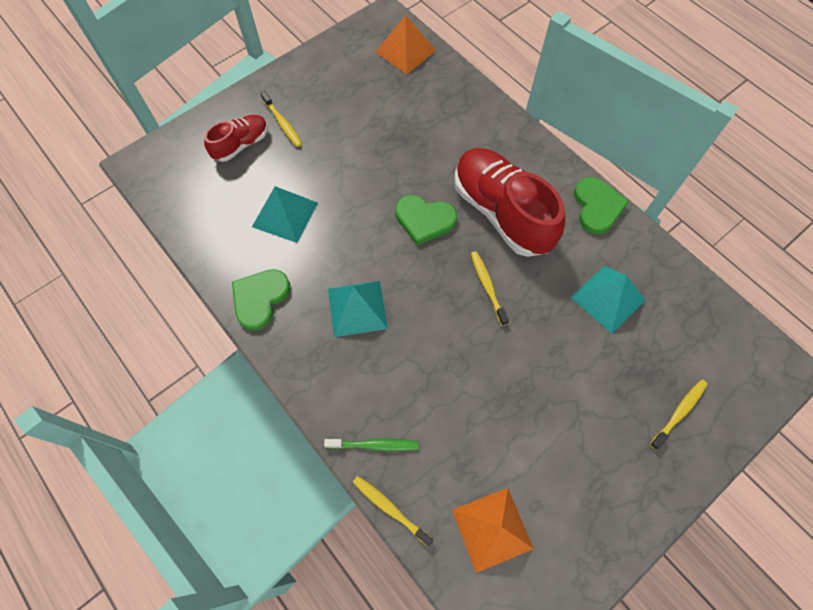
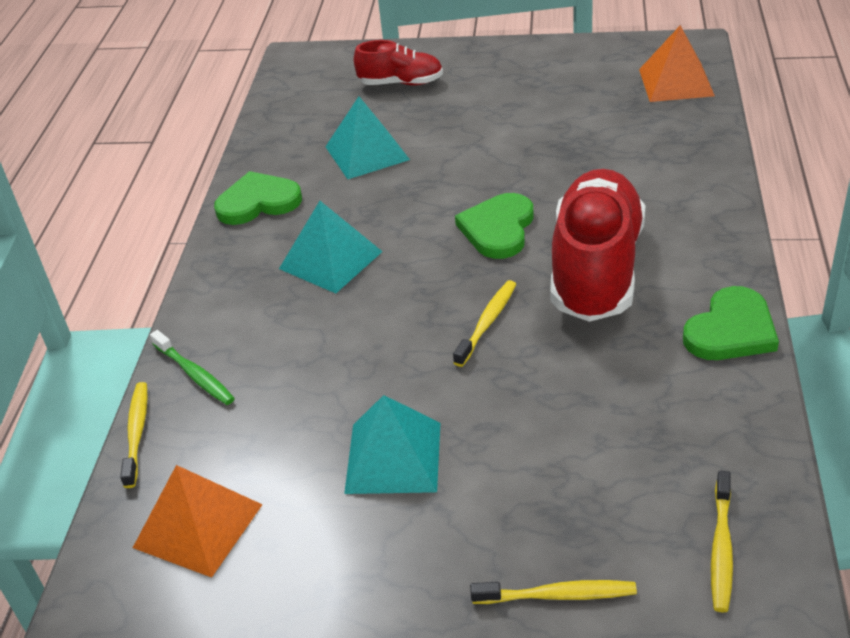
camera: 50 degrees right, 25 degrees down
yellow toothbrush [261,91,302,147] -> yellow toothbrush moved to [711,471,733,612]
green heart [395,195,457,245] -> green heart turned 45 degrees clockwise [455,193,534,259]
turquoise pyramid [571,265,645,333] -> turquoise pyramid moved to [344,395,440,494]

